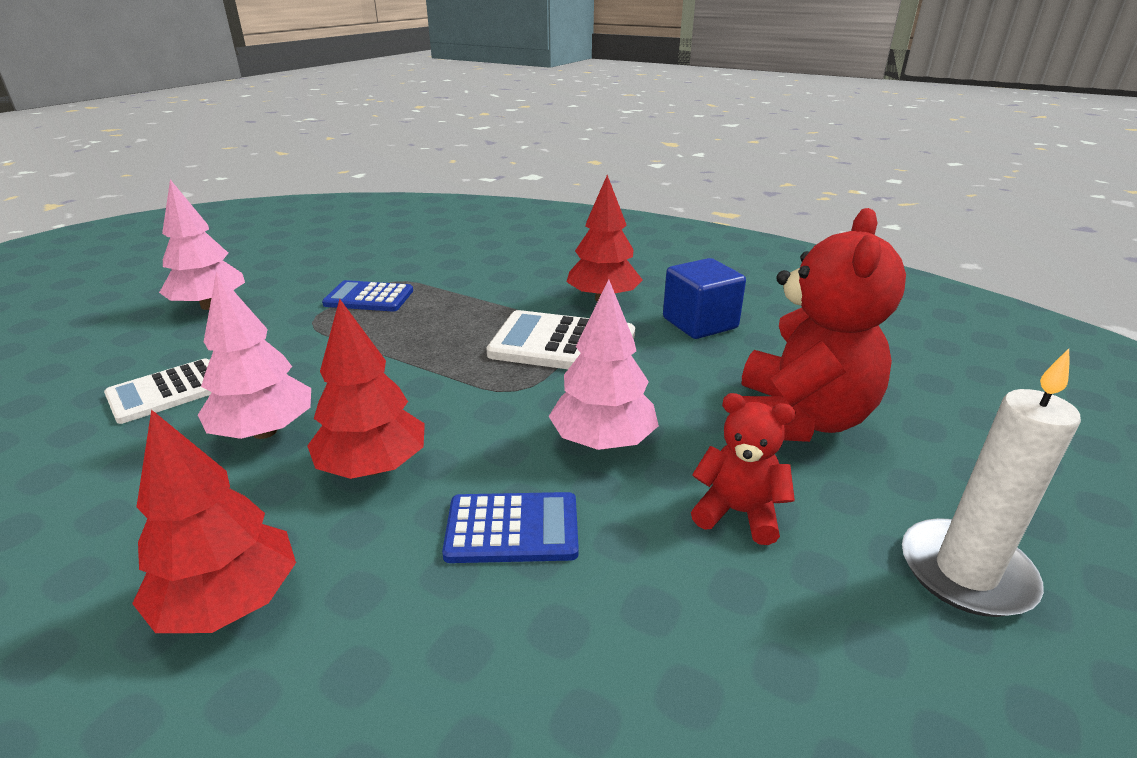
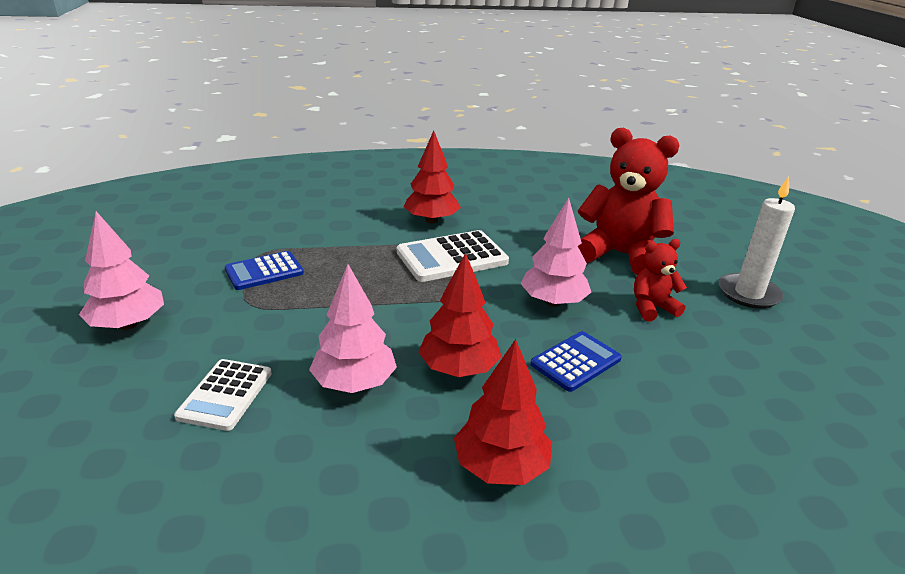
camera: 40 degrees left, 0 degrees up
blue cube [663,258,746,339] -> none
red teddy bear [742,208,906,442] -> red teddy bear turned 45 degrees counterclockwise [578,127,680,275]

